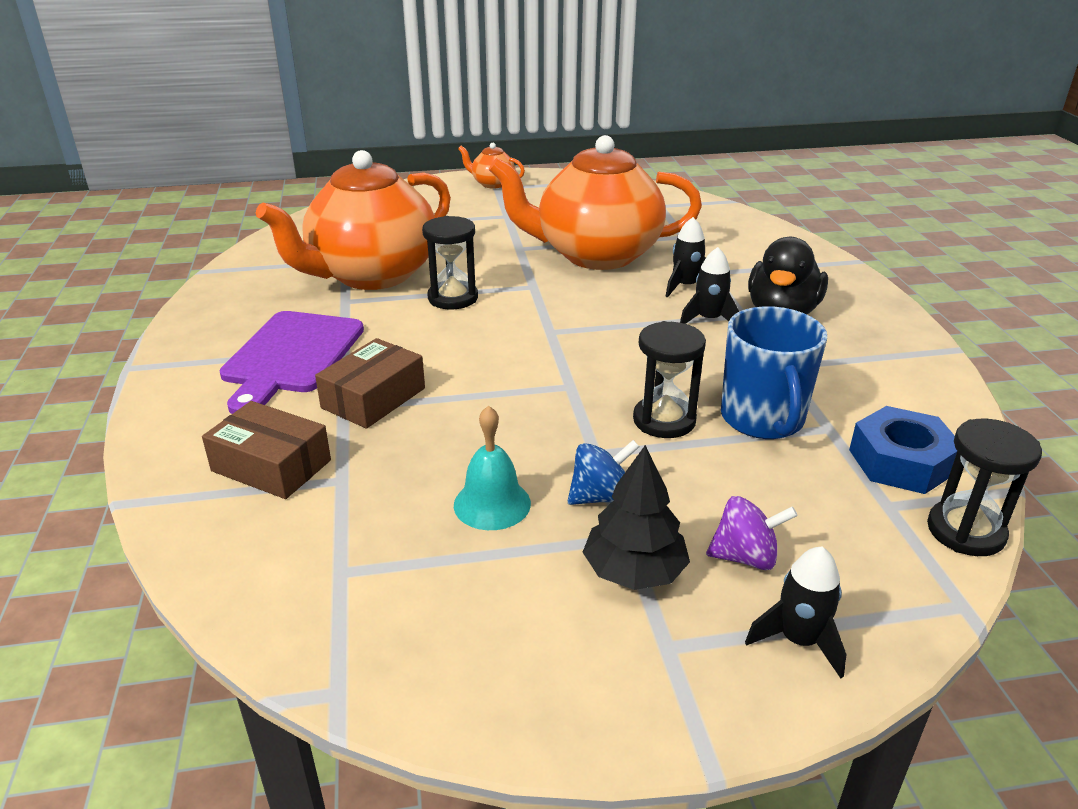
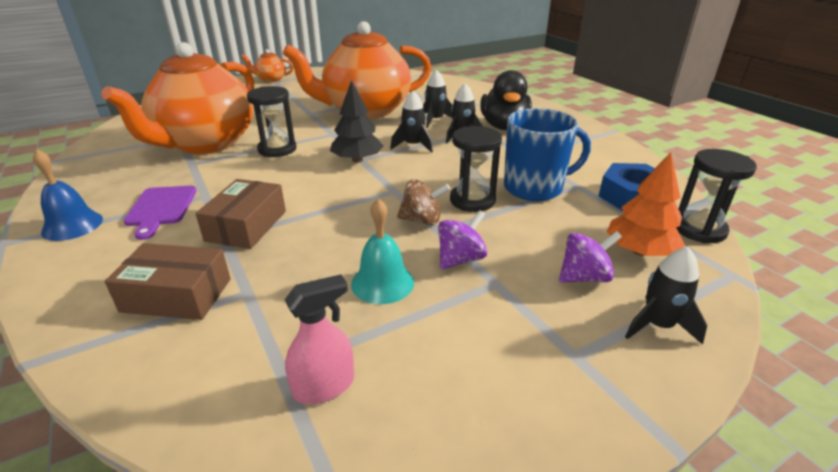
camera: 20 degrees left, 0 degrees up
purple cutting board [219,311,364,414] -> purple cutting board [123,186,197,240], size x0.62
blue spinning top [568,440,639,505] -> purple spinning top [438,210,487,270]
black tree [583,445,690,590] -> black tree moved to [330,80,384,163]
blue mug [721,306,827,439] -> blue mug turned 75 degrees counterclockwise [504,108,591,201]
none -> blue bell [33,149,103,241]
none -> pink spray bottle [285,274,354,404]
none -> black rocket [390,91,433,153]
none -> brown spinning top [397,179,450,225]
none -> orange tree [607,152,685,256]

